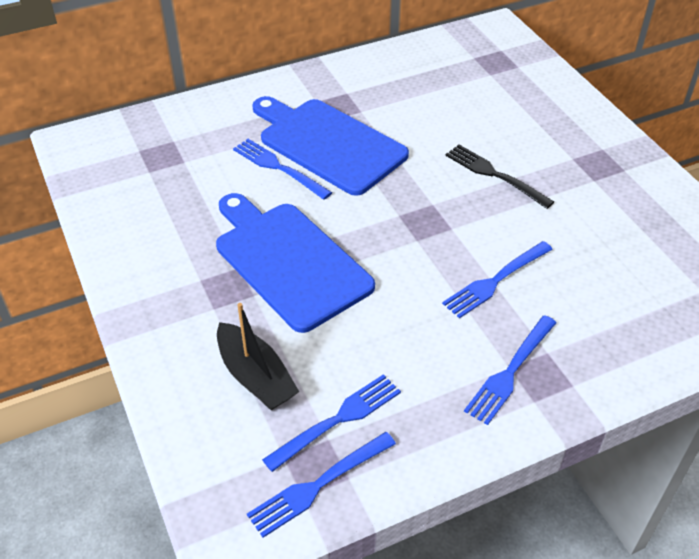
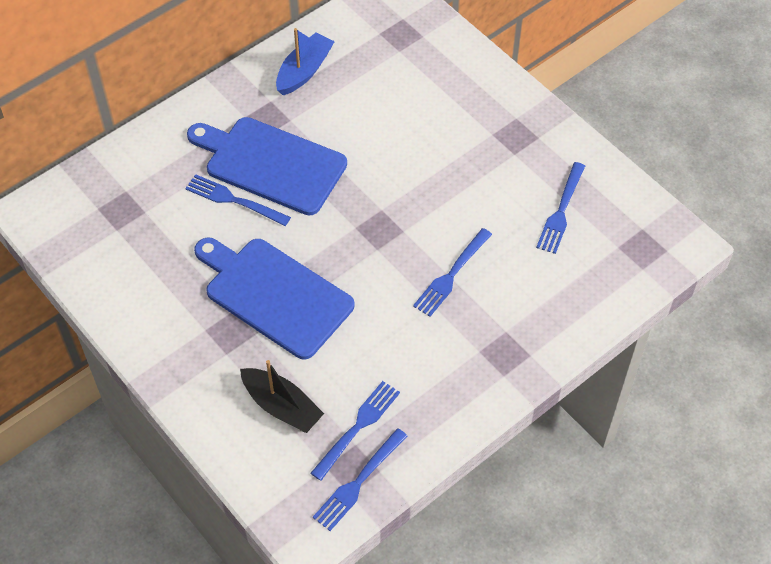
camera: 15 degrees left, 10 degrees up
black fork [445,145,554,209] -> none
blue fork [464,315,556,425] -> blue fork moved to [536,162,585,254]
none -> blue boat [276,28,335,95]

